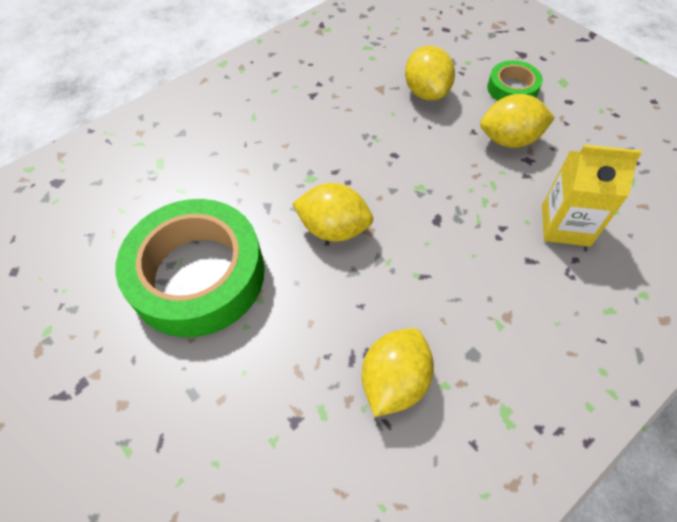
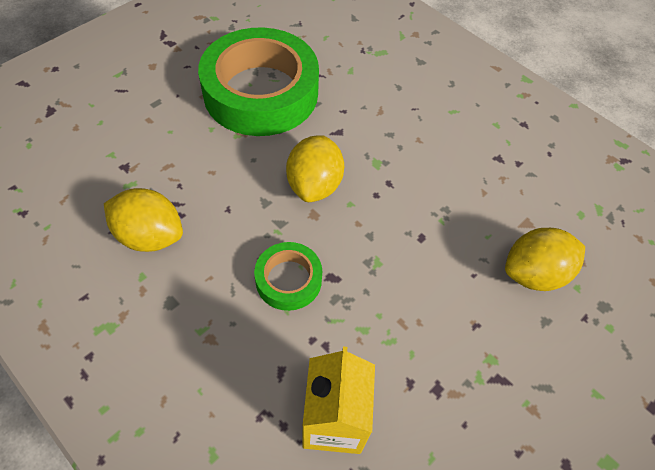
camera: 80 degrees right, 0 degrees up
yellow lemon [480,94,555,148] -> none
green tape [487,60,543,101] -> green tape moved to [254,242,322,311]

